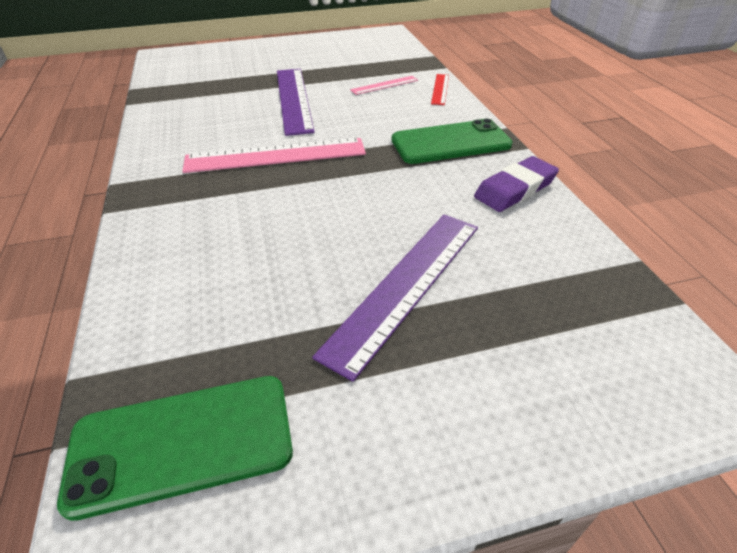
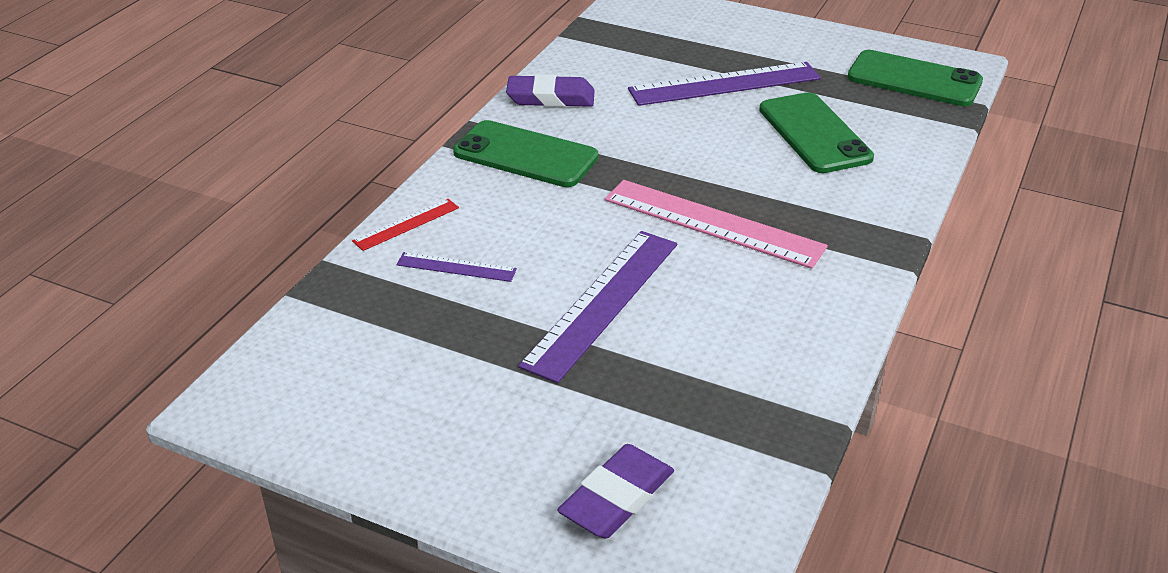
camera: 140 degrees left, 5 degrees down
pink ruler [350,76,418,95] -> purple ruler [396,252,517,282]
none -> purple eraser [557,444,674,538]
none -> green phone [759,92,874,173]

